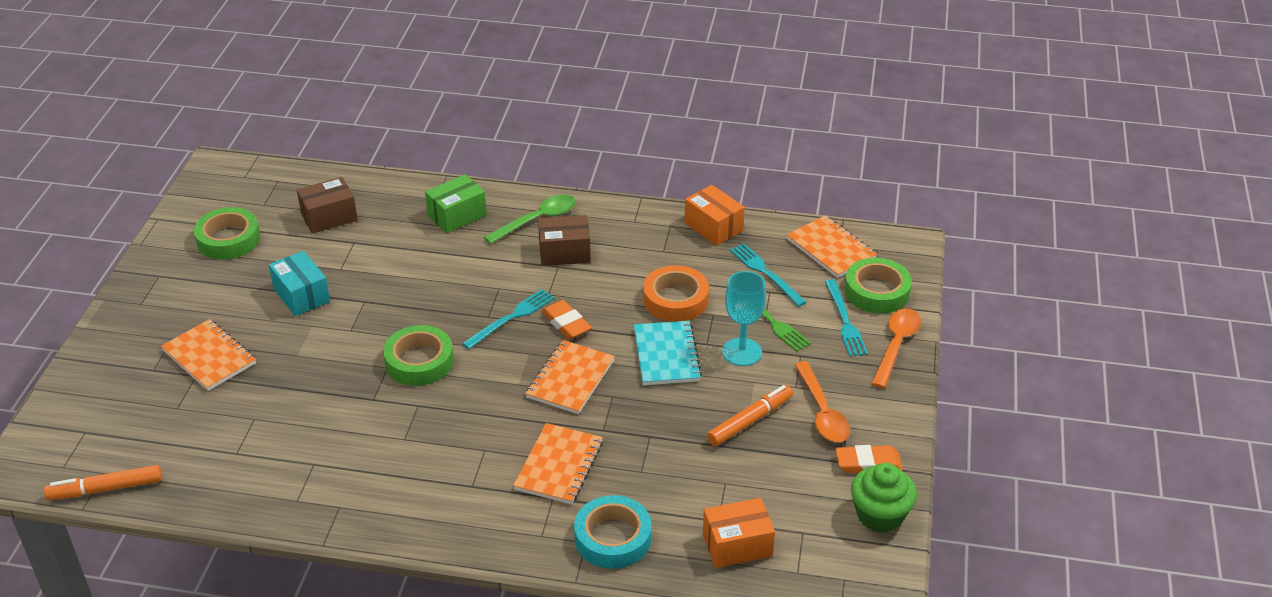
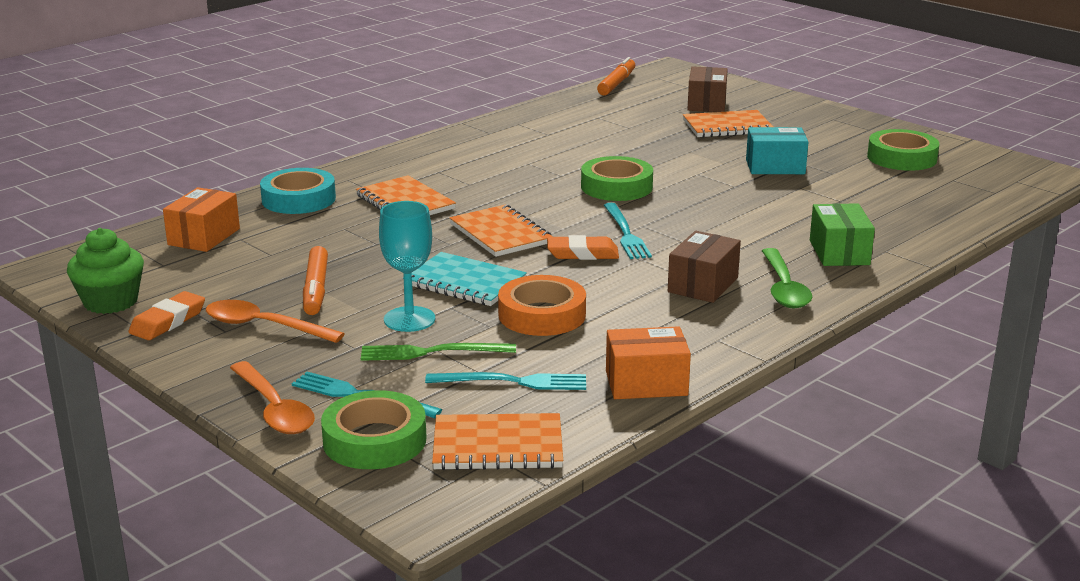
camera: 125 degrees right, 15 degrees down
brown box [297,177,358,234] -> brown box moved to [687,67,728,112]

